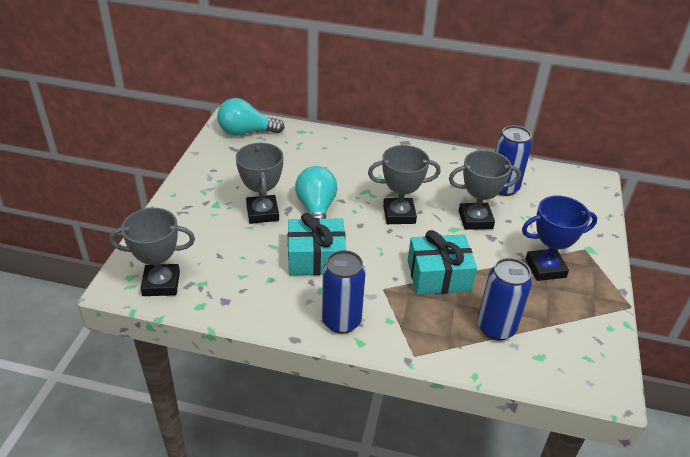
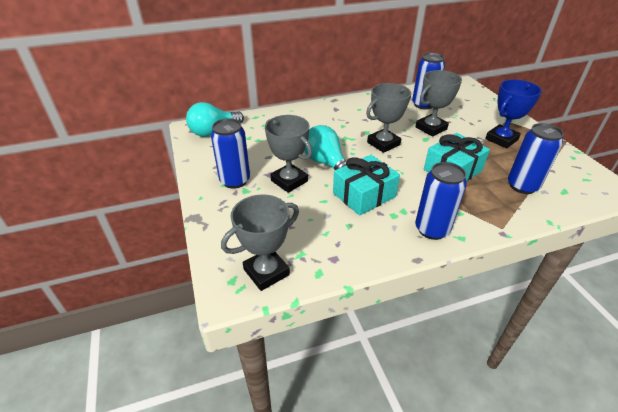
camera: 30 degrees left, 0 degrees up
none -> blue can [211,118,250,189]

